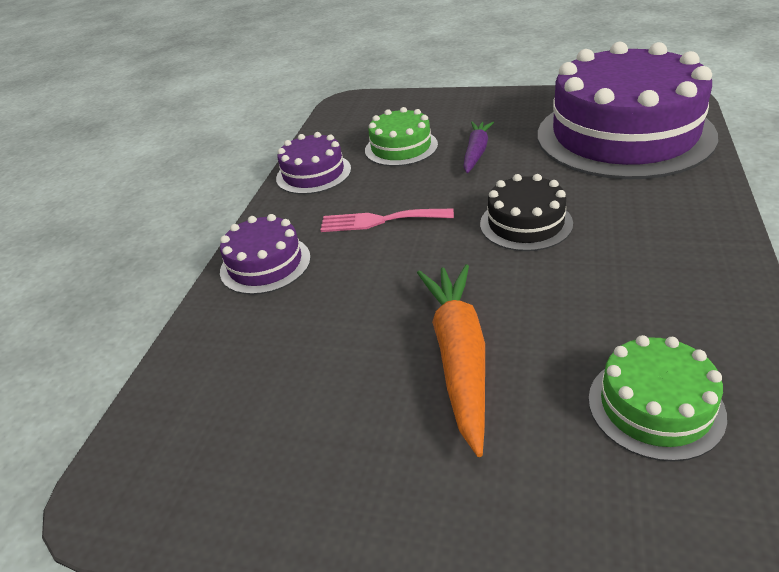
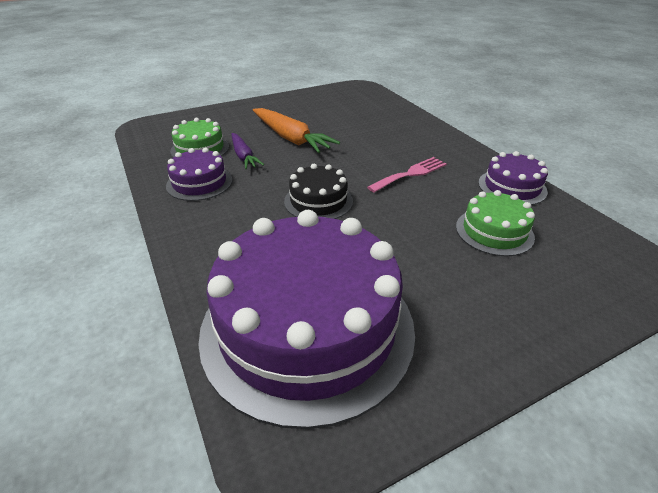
camera: 135 degrees right, 0 degrees up
purple cake [220,214,311,295] -> purple cake moved to [166,148,232,201]
purple carrot [463,122,494,173] -> purple carrot moved to [231,133,264,169]

